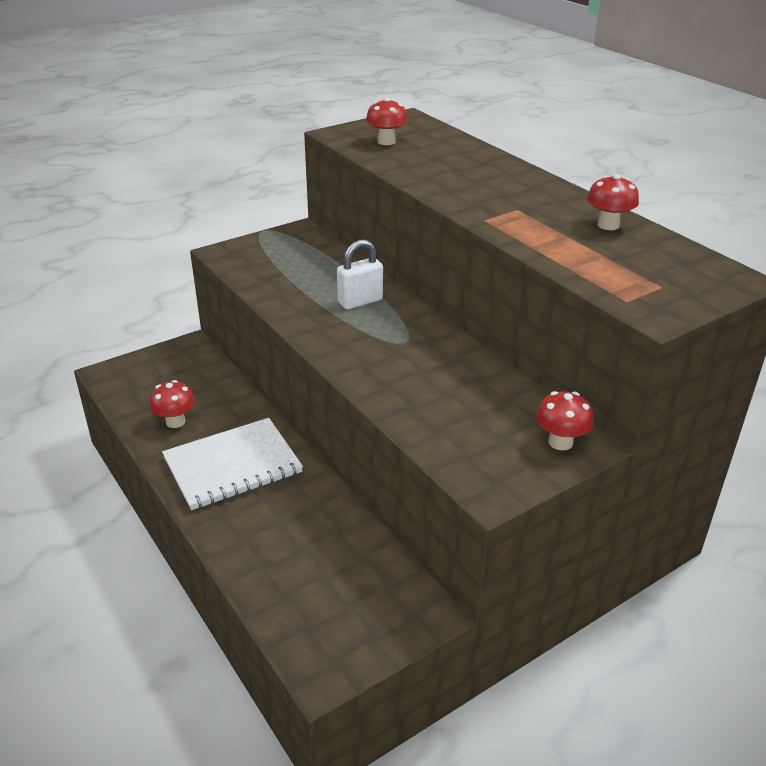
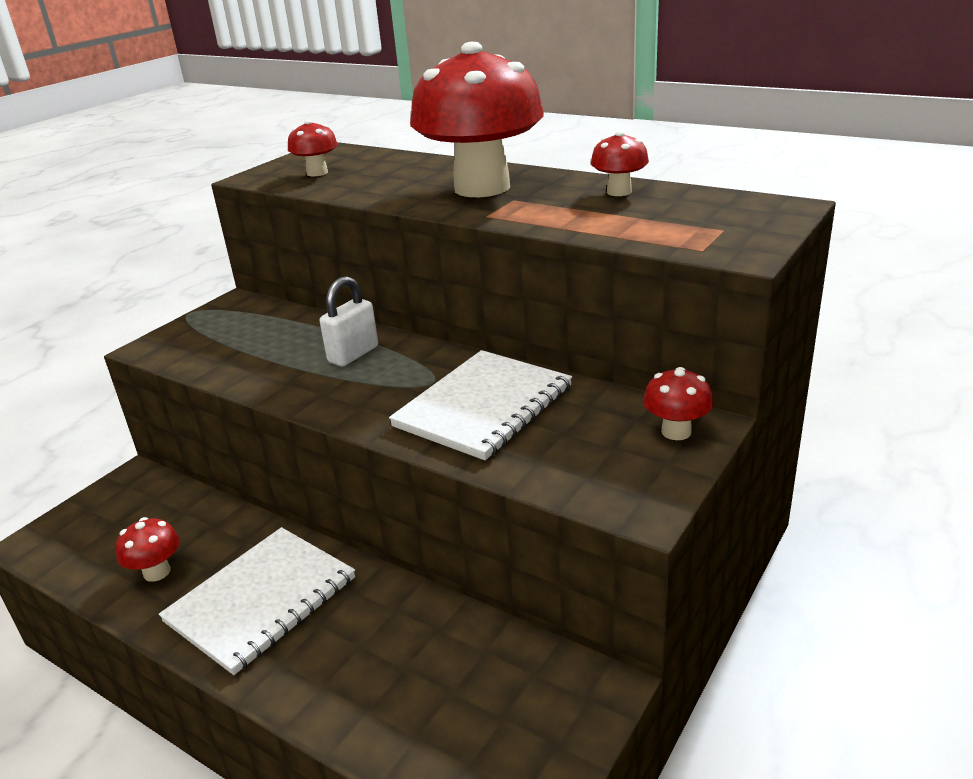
camera: 20 degrees left, 5 degrees down
none -> white notebook [389,350,572,460]
none -> red mushroom [410,42,544,197]

